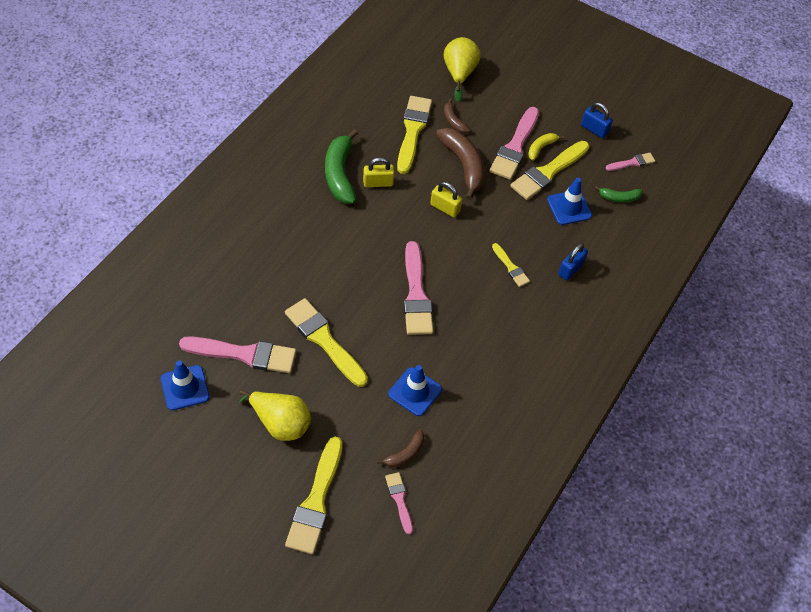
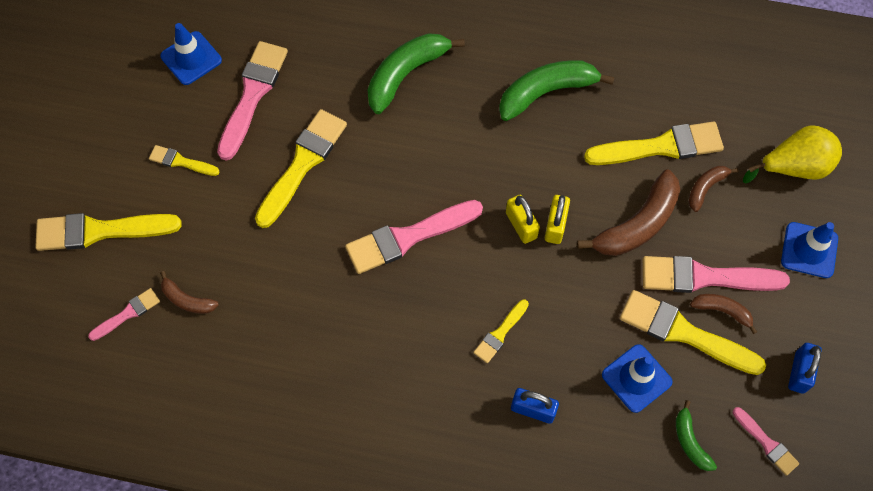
camera: 75 degrees right, 10 degrees up
pink brush [179,336,296,373] -> pink brush turned 150 degrees counterclockwise [217,41,288,161]
yellow pear [239,390,311,441] -> yellow brush [149,145,219,176]
yellow padlock [363,157,394,187] -> yellow padlock moved to [506,195,540,244]
blue traffic cone [388,365,442,416] -> blue traffic cone moved to [781,222,838,278]
yellow banana [528,133,564,161] -> brown banana [690,294,757,334]
none -> green banana [368,33,465,114]

